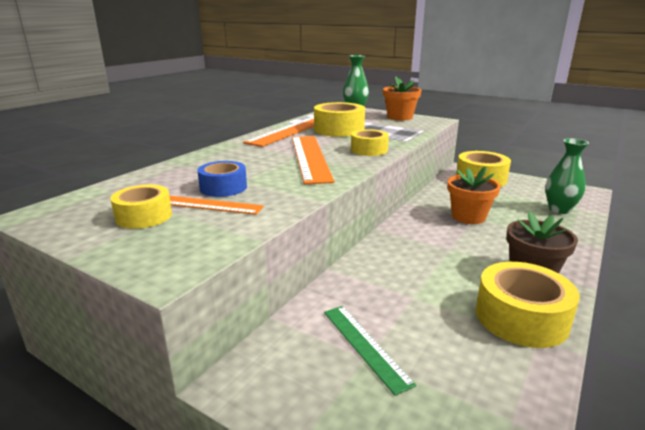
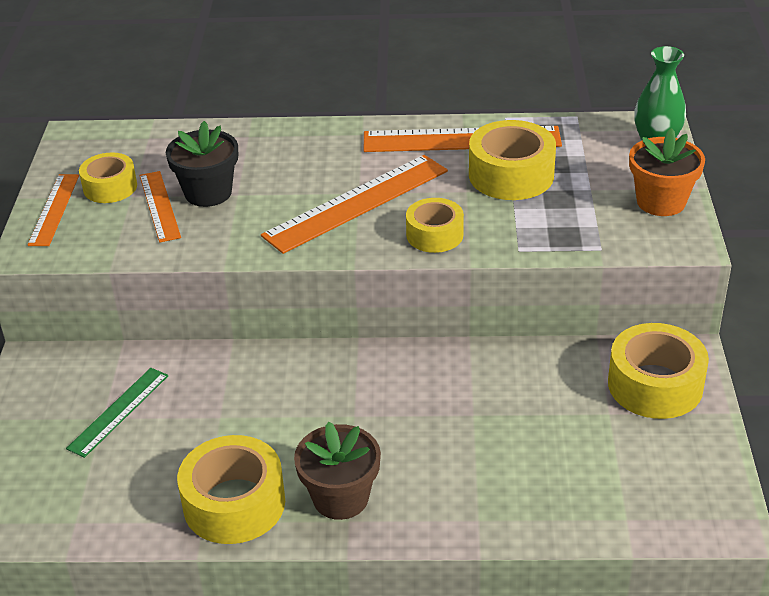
camera: 60 degrees right, 15 degrees up
blue tape [197,161,247,197] -> black flower pot [166,121,238,207]
orange flower pot [448,167,501,224] -> none
green vase [545,139,589,214] -> none
none -> orange ruler [27,174,79,246]

